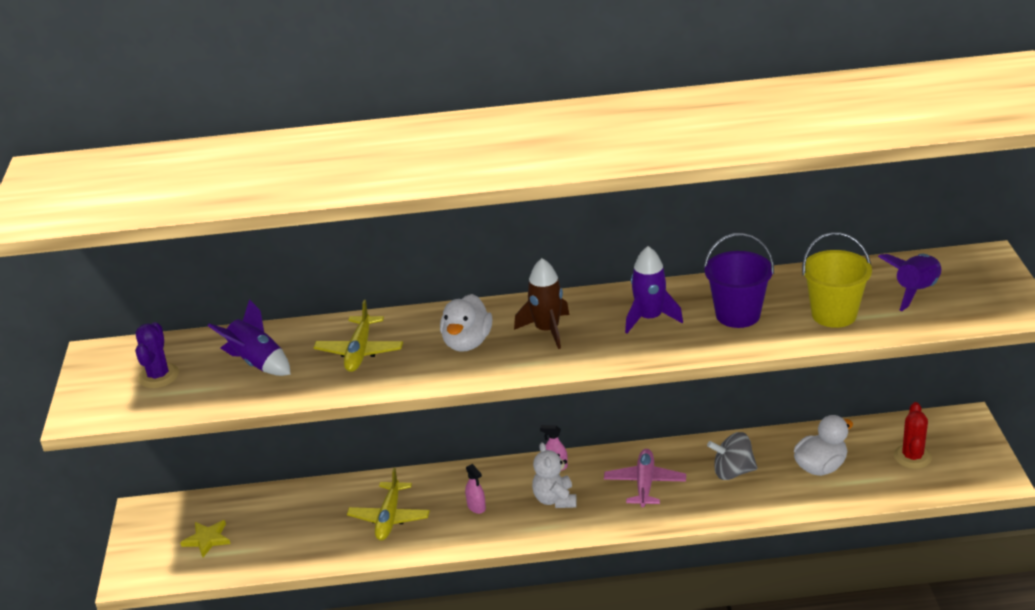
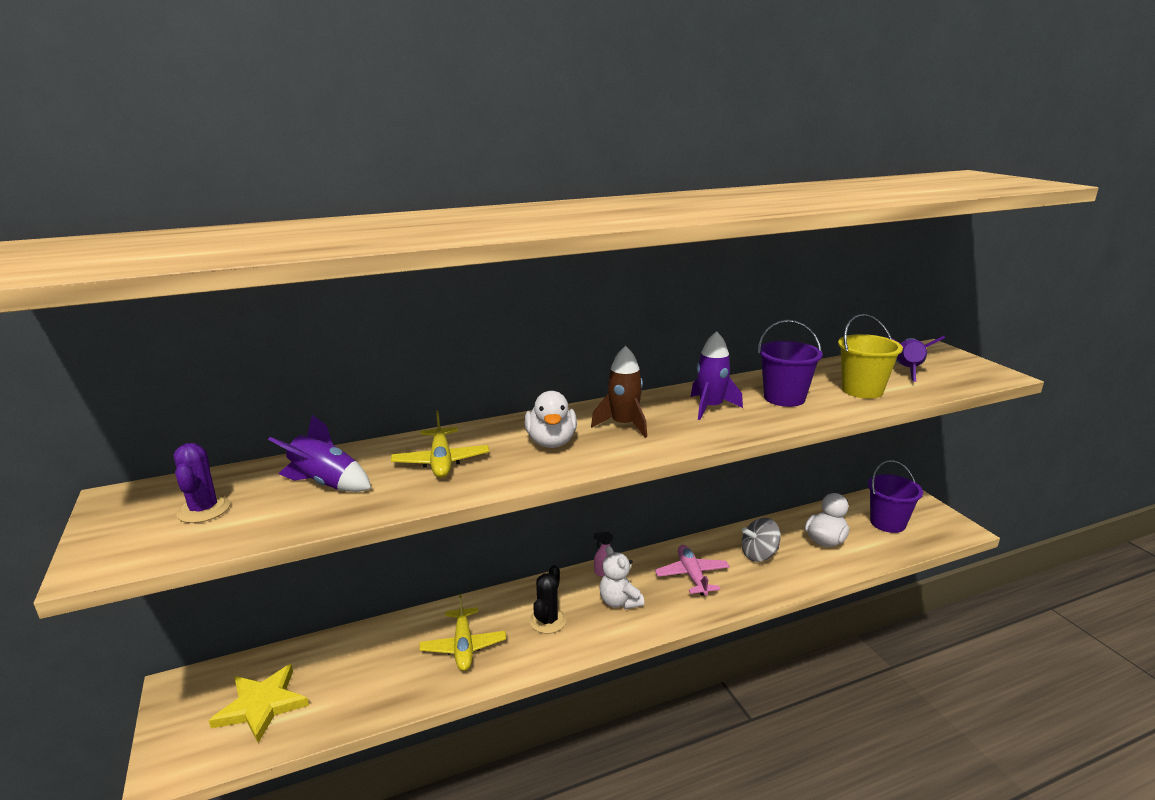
camera: 20 degrees left, 10 degrees down
yellow star [180,520,230,557] -> yellow star [209,664,309,743], size x1.61
pink spray bottle [465,464,486,514] -> black cactus [529,565,567,634]
red cactus [894,402,932,469] -> purple bucket [868,460,923,533]

